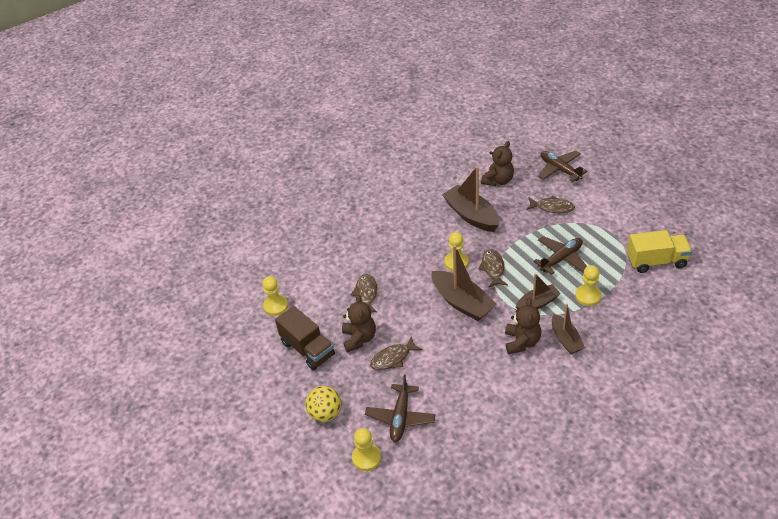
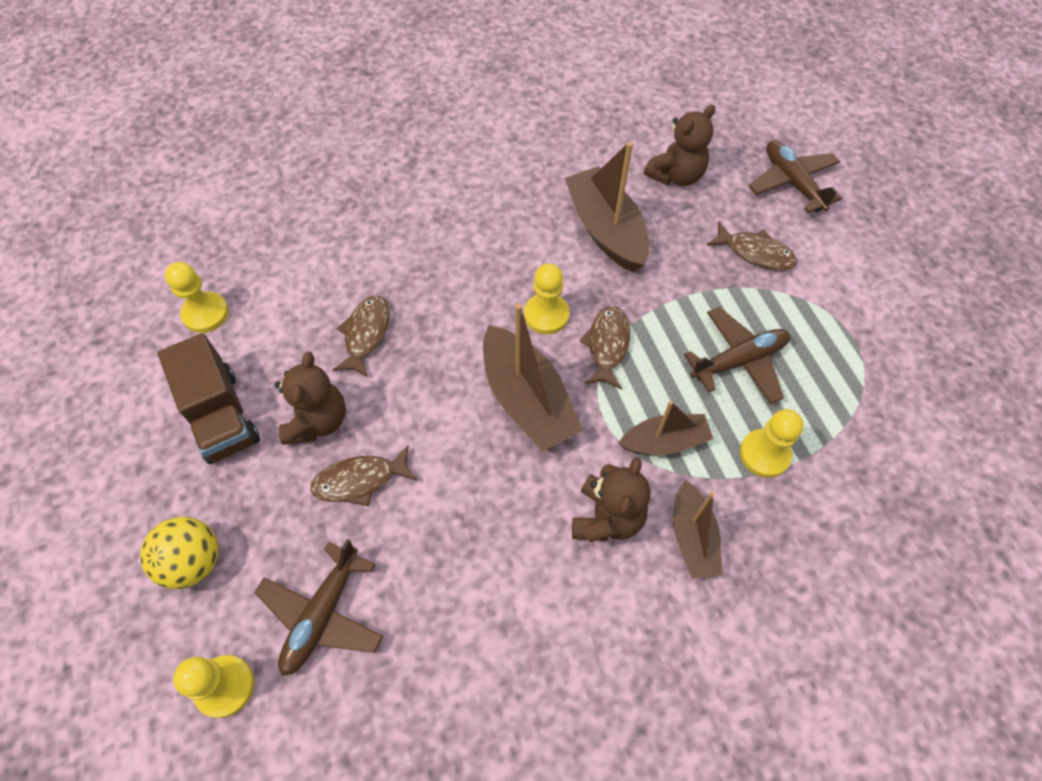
camera: 10 degrees right, 15 degrees up
yellow truck [627,230,692,273] -> none

